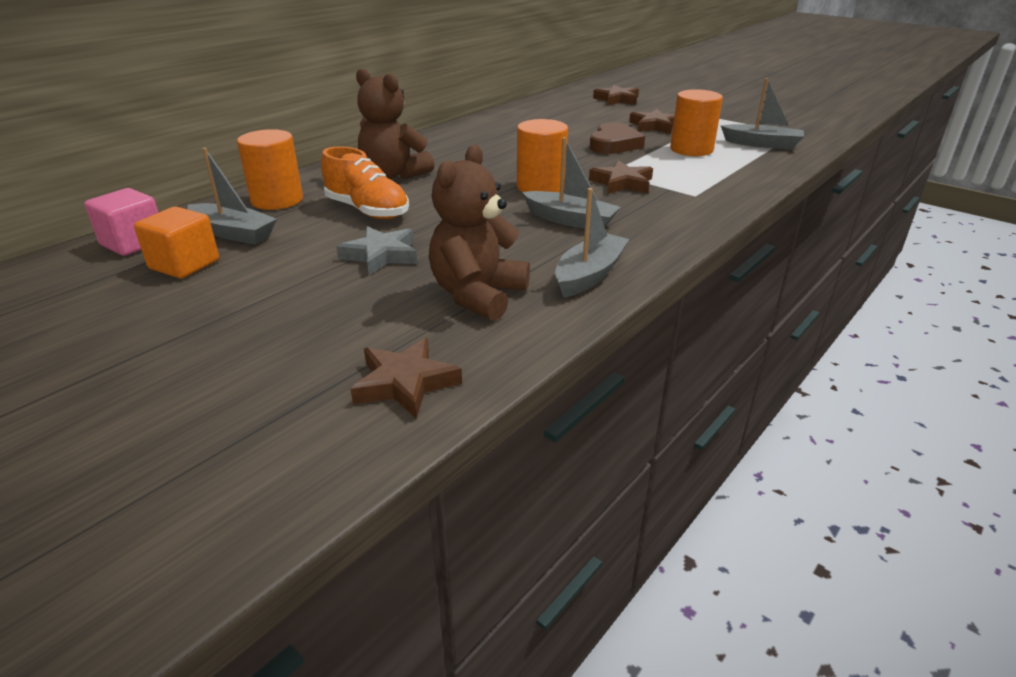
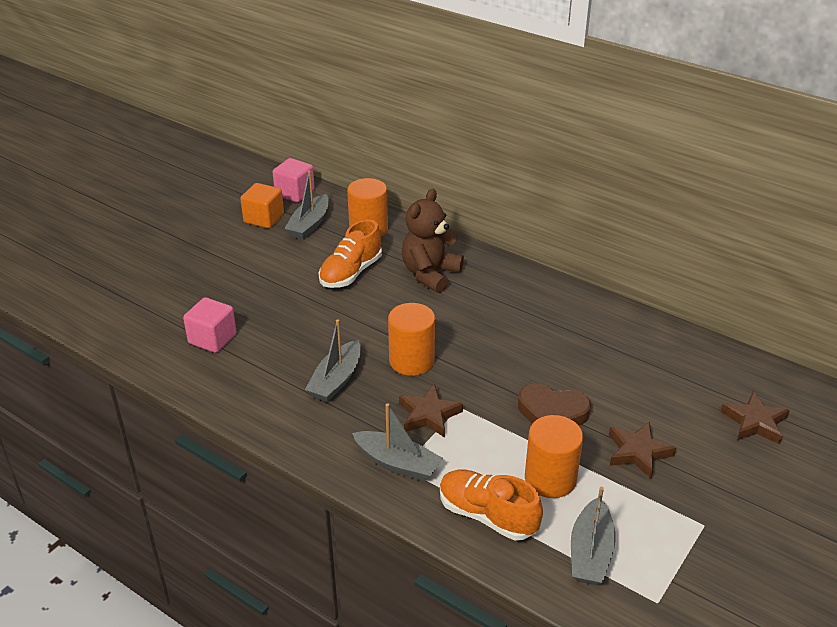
camera: 85 degrees right, 5 degrees up
grey star [336,226,417,275] -> none
brown star [351,338,462,419] -> none
brown teddy bear [429,145,530,321] -> pink cube [183,297,237,353]
grey boat [555,188,630,297] -> grey boat moved to [352,403,443,481]
none -> orange shoe [440,470,543,540]

